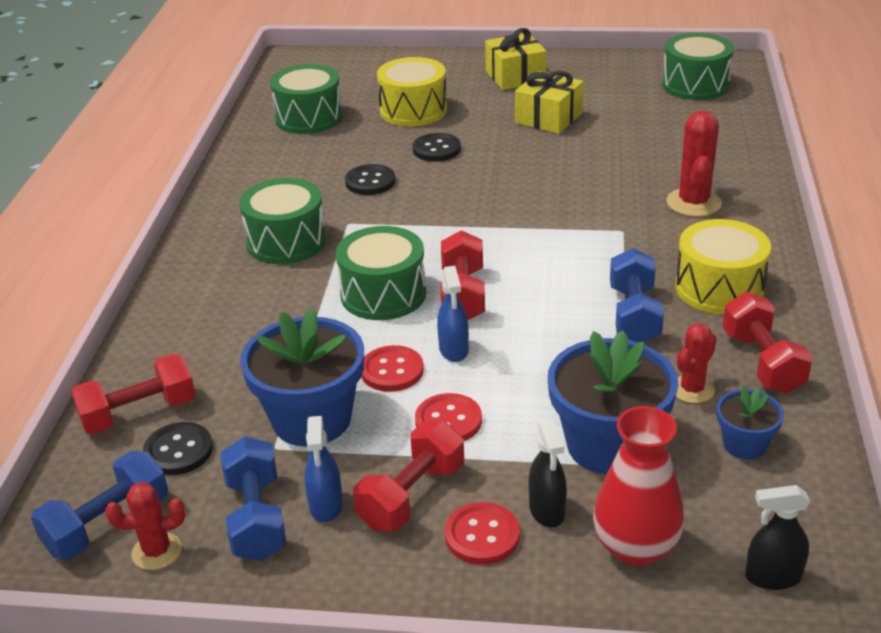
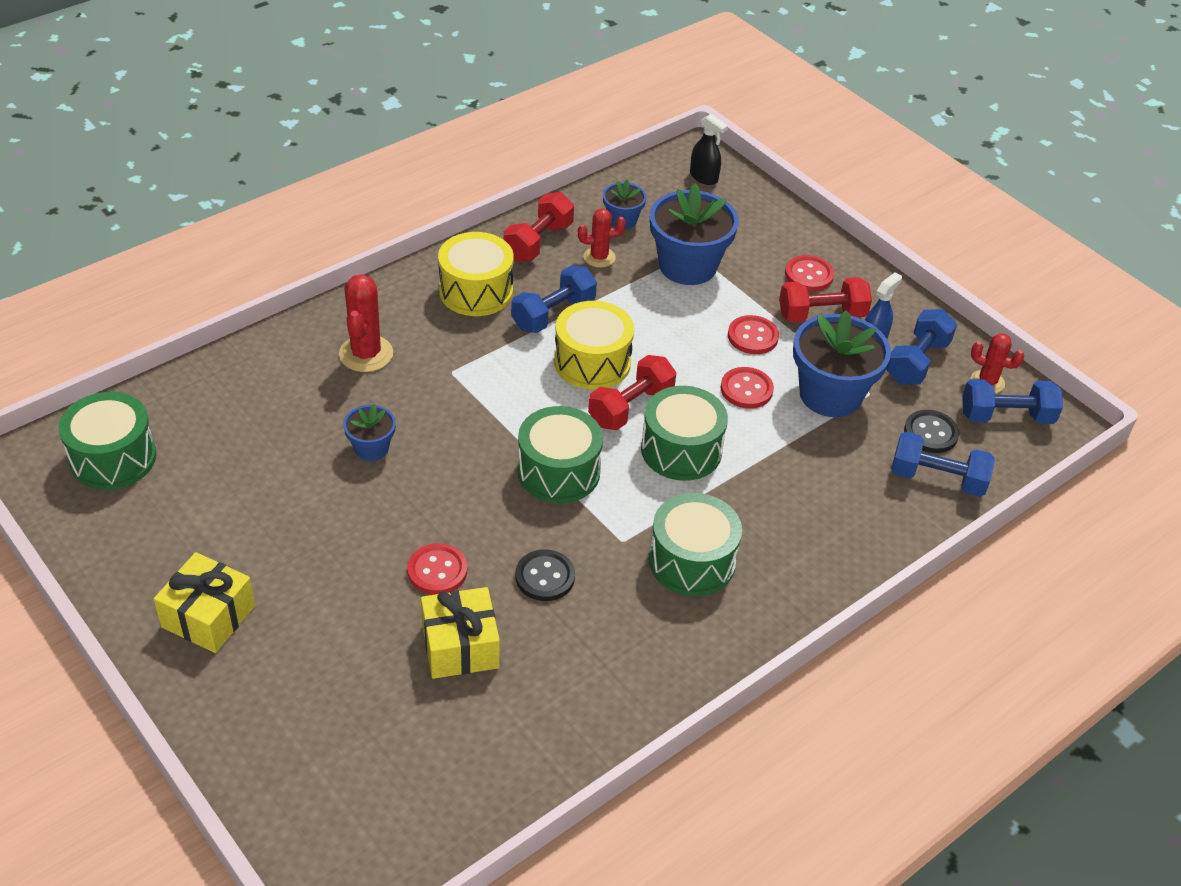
camera: 140 degrees left, 10 degrees up
red dumbbell [71,354,196,435] -> blue dumbbell [891,432,995,497]
green drum [270,64,343,134] -> green drum moved to [518,406,603,503]
yellow drum [377,57,447,126] -> yellow drum moved to [554,301,634,390]
black button [412,133,461,162] -> red button [407,543,467,595]
blue spray bottle [437,266,469,362] -> none
yellow gift [515,71,583,134] -> yellow gift moved to [421,587,500,679]
black spray bottle [529,419,567,527] -> none
red vase [593,406,684,566] -> none
red cactus [666,110,722,217] -> red cactus turned 45 degrees counterclockwise [339,274,393,372]
none -> blue flower pot [343,404,396,461]

